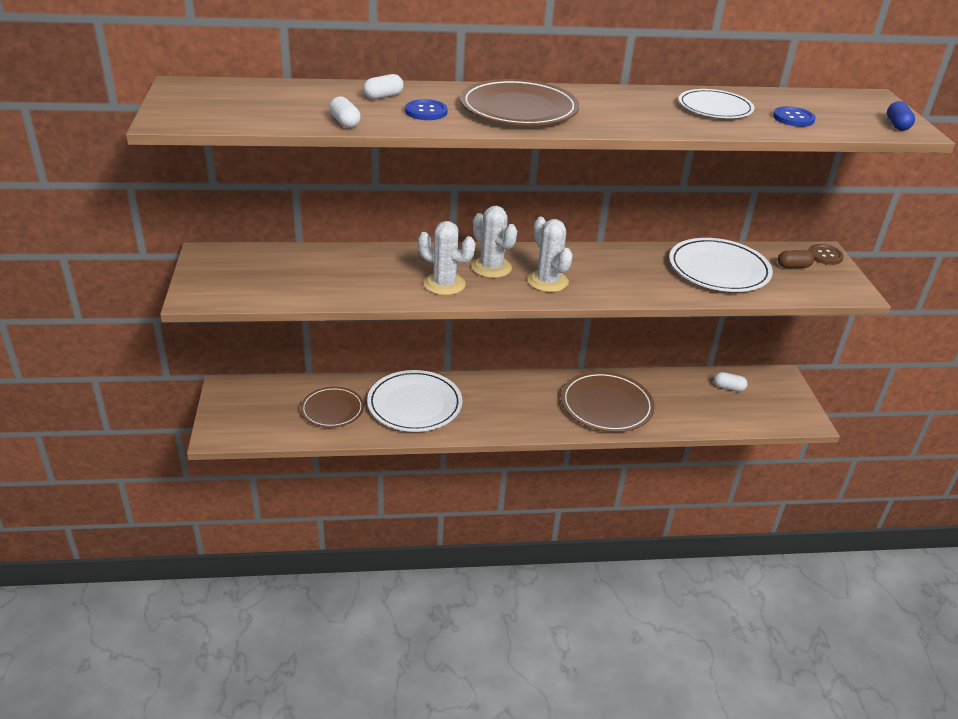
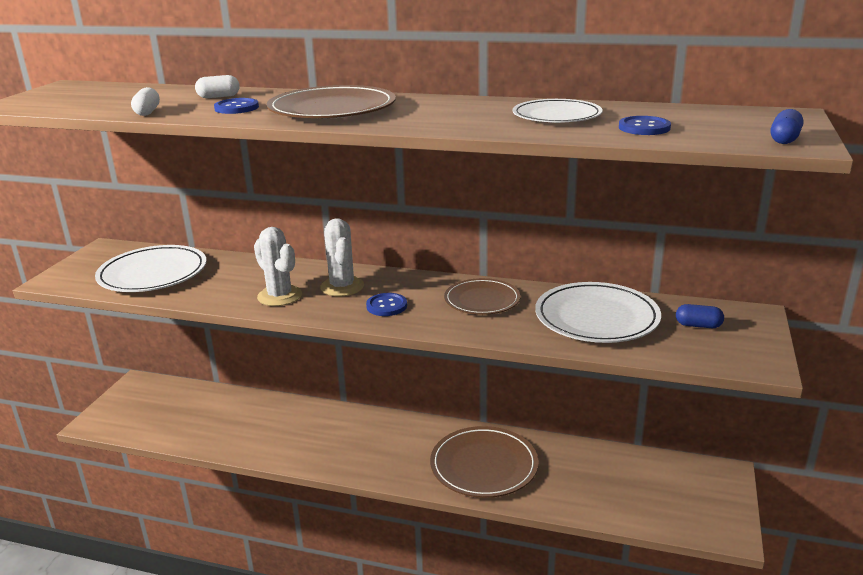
camera: 25 degrees right, 10 degrees down
brown plate [301,387,364,428] -> brown plate moved to [444,278,521,315]
white plate [367,370,462,432] -> white plate moved to [95,245,207,292]
white cactus [528,217,573,292] -> blue button [366,293,407,316]
white capsule [714,372,748,391] -> none
brown capsule [778,250,814,268] -> blue capsule [676,304,724,328]
brown button [808,244,844,265] -> none

